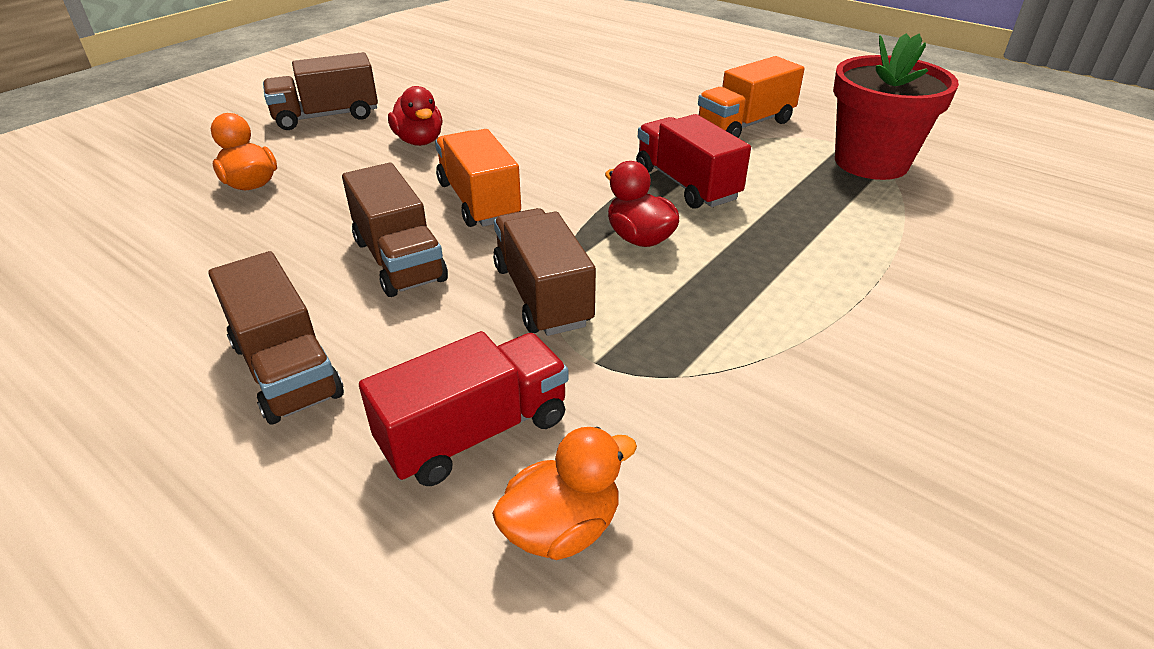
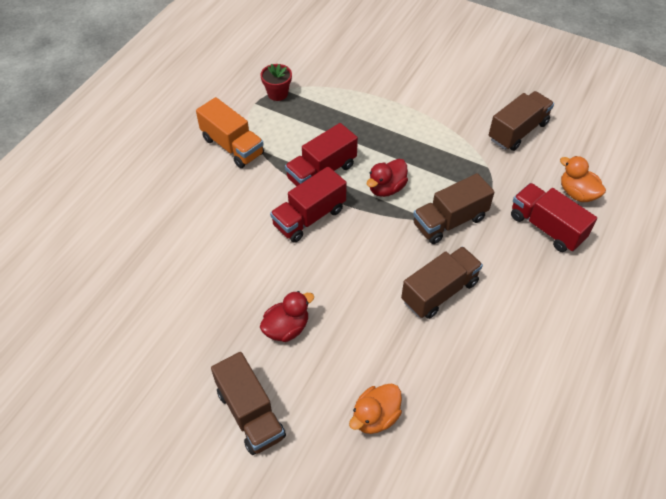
camera: 100 degrees left, 15 degrees up
brown truck [208,251,344,424] -> brown truck moved to [489,91,554,151]
orange truck [435,129,521,227] -> none
red flower pot [833,33,959,180] -> red flower pot [261,64,292,101], size x0.49
none -> red truck [270,166,347,243]

